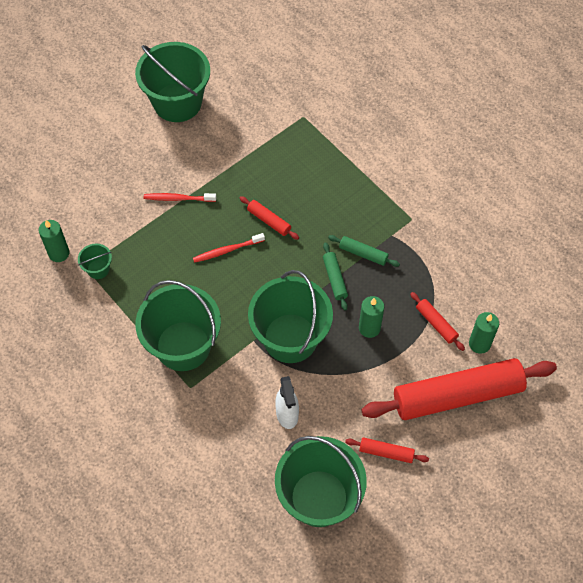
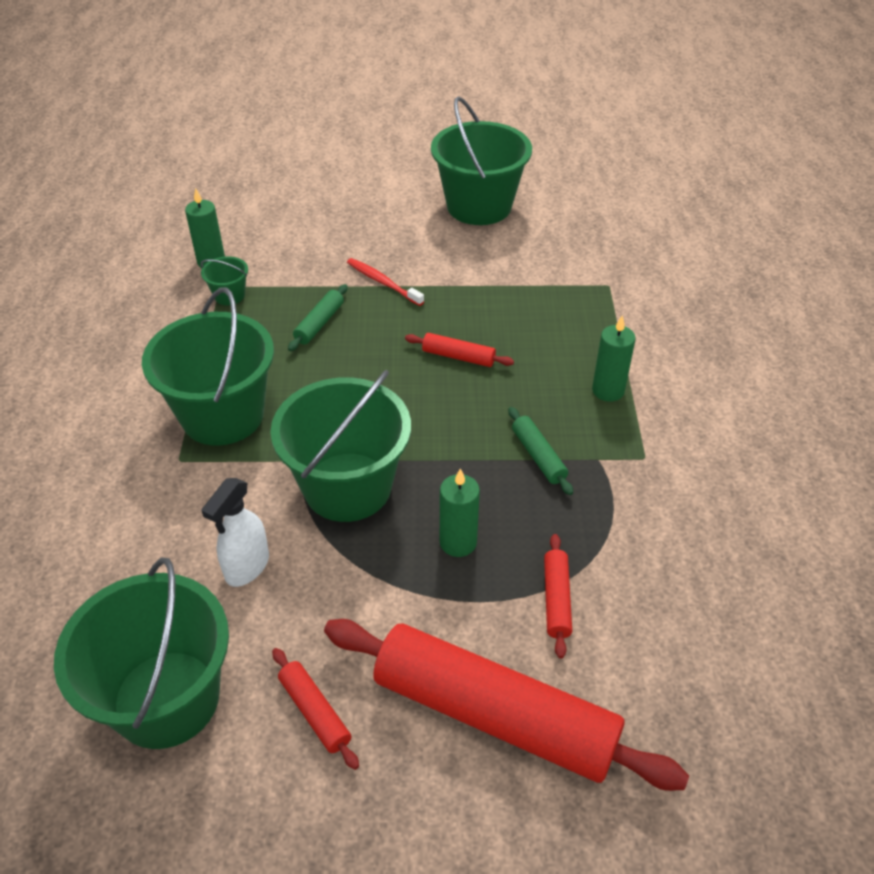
camera: 40 degrees right, 15 degrees down
red toothbrush [193,233,265,263] -> none
red rolling pin [240,196,299,240] -> red rolling pin turned 60 degrees counterclockwise [405,333,514,367]
green rolling pin [323,243,348,310] -> green rolling pin moved to [288,284,348,351]
green candle [469,312,499,354] -> green candle moved to [592,315,636,402]

